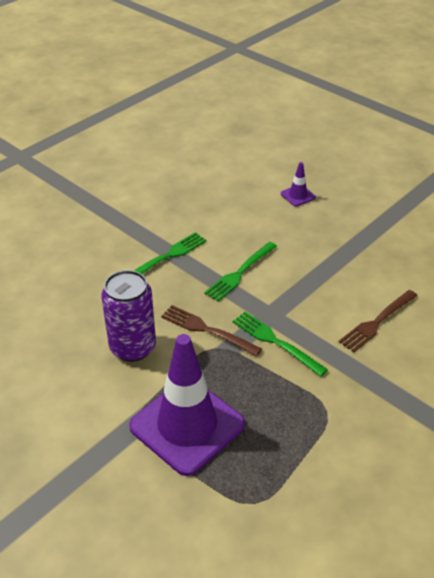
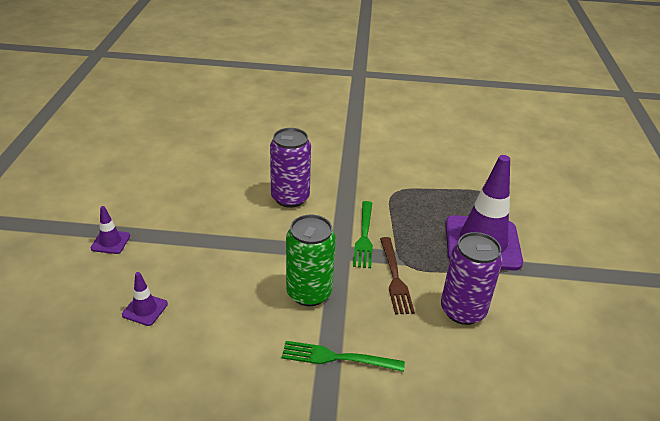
camera: 130 degrees left, 5 degrees down
green fork [204,242,277,301] -> green can [286,214,336,306]
brown fork [339,290,418,353] -> purple can [270,128,311,208]
none -> purple traffic cone [91,206,130,254]

